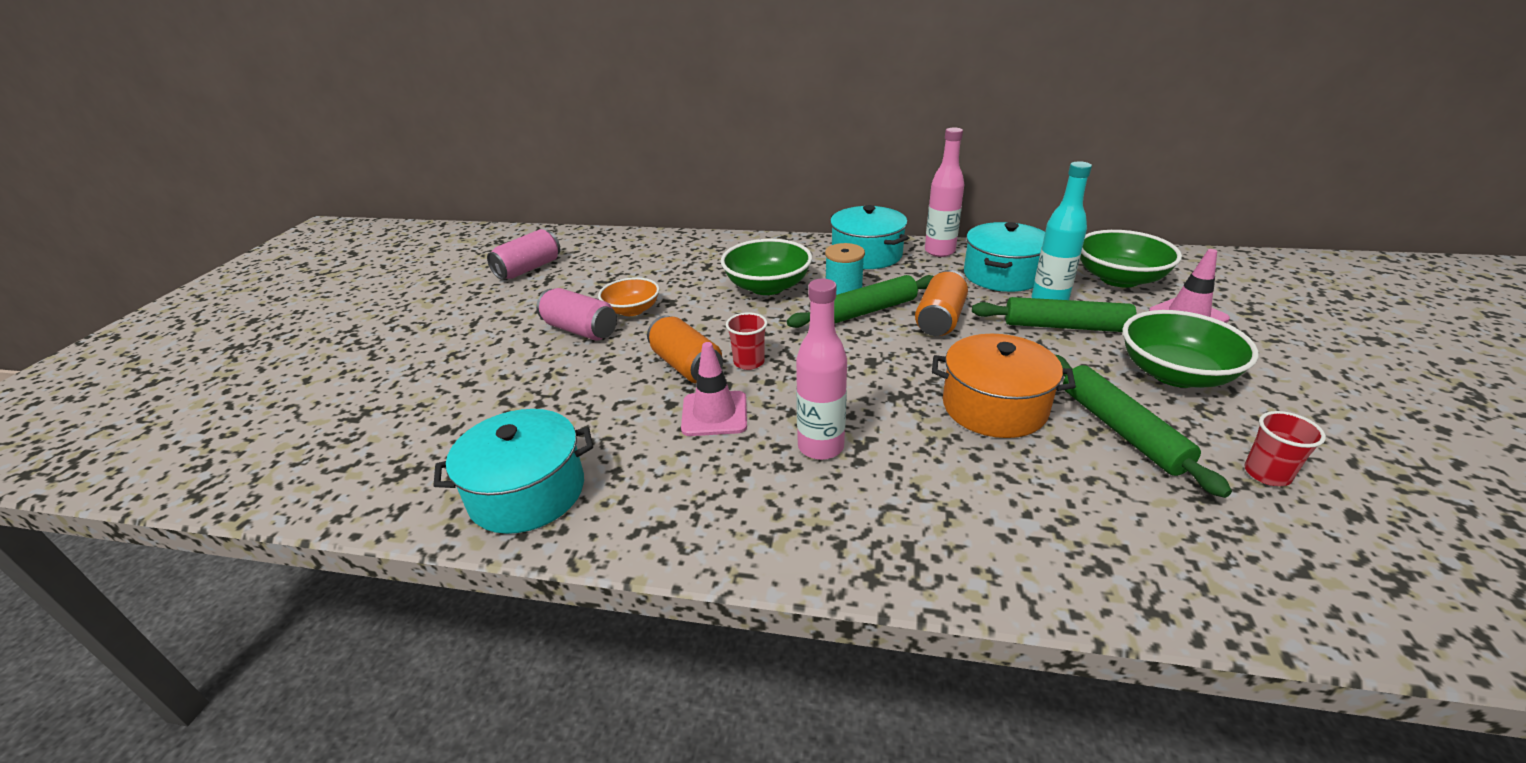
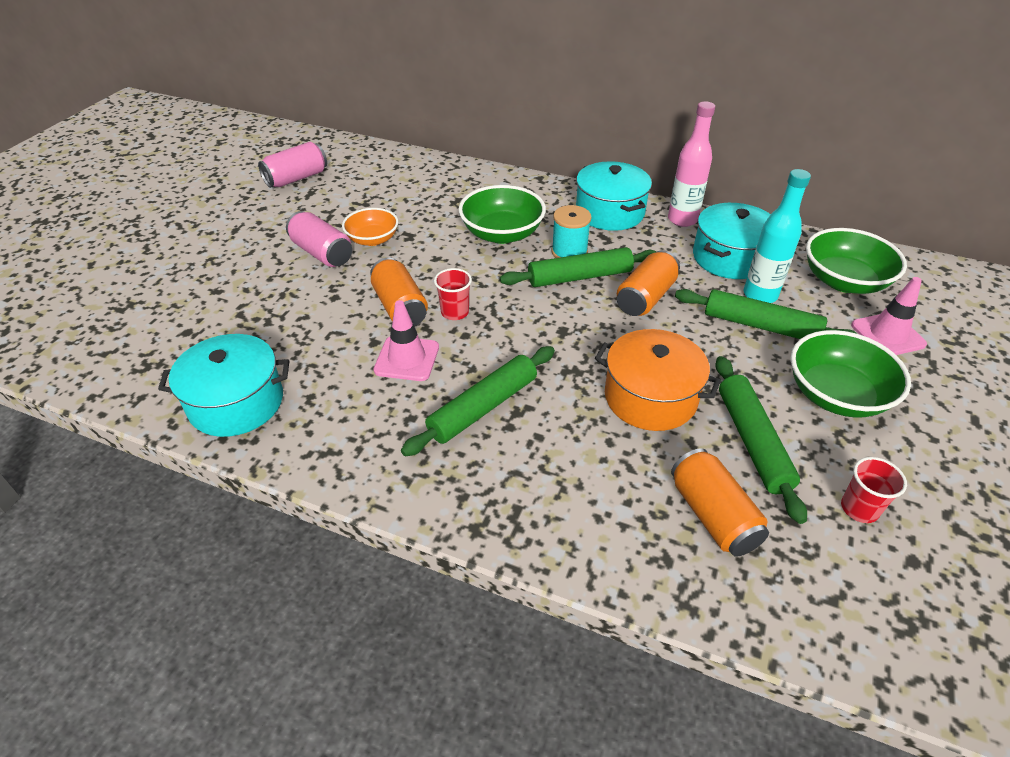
camera: 10 degrees right, 10 degrees up
pink bottle [796,279,847,460] -> green rolling pin [401,346,555,456]
none -> orange can [671,448,769,557]

